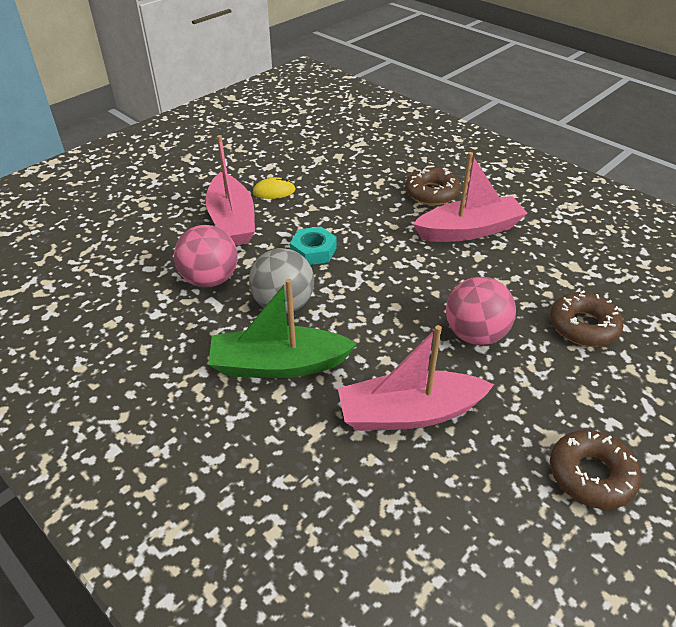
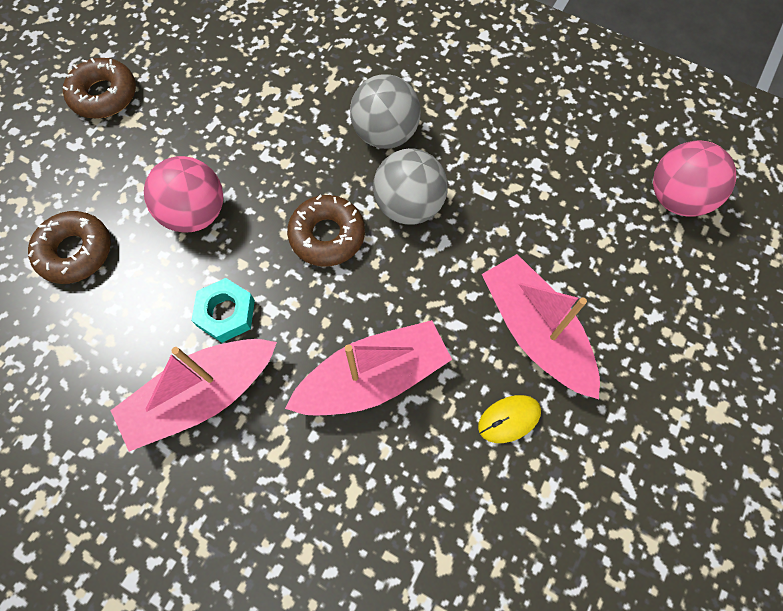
camera: 165 degrees right, 25 degrees up
pink ball [174,225,238,288] -> pink ball moved to [653,141,736,216]
green boat [208,279,357,378] -> grey ball [350,74,421,149]
turquoise nut [290,226,336,265] -> turquoise nut moved to [191,278,255,343]
pink boat [338,325,494,431] -> pink boat moved to [285,320,452,416]
brown donut [405,168,461,205] -> brown donut moved to [287,195,365,267]

